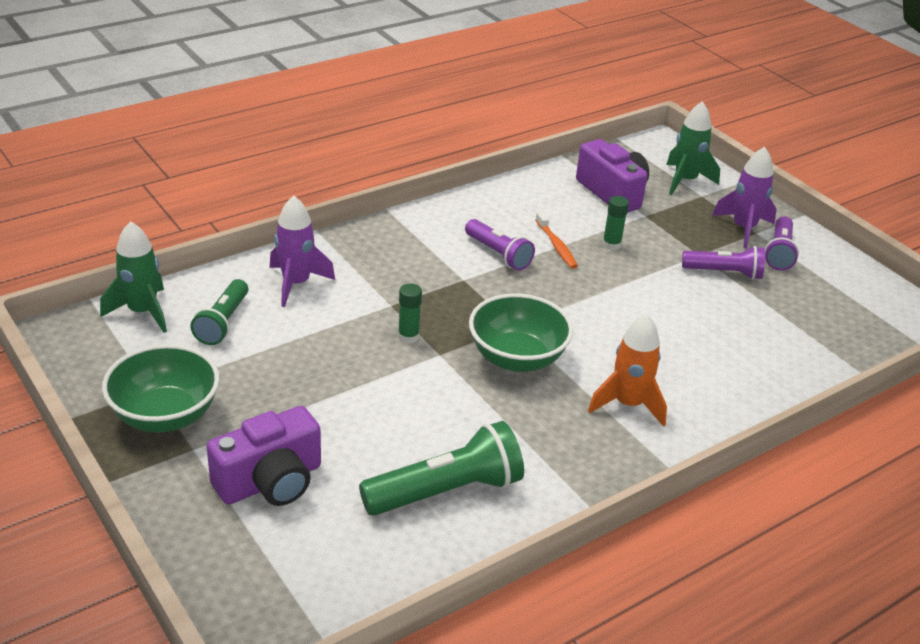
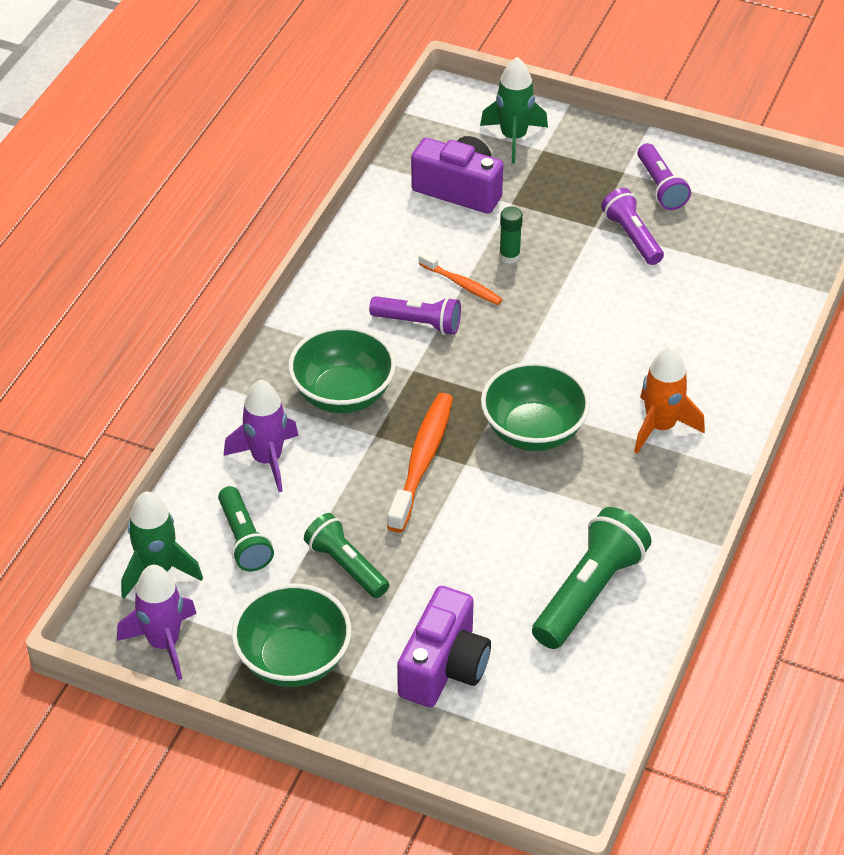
camera: 30 degrees left, 10 degrees up
green glue stick [398,283,422,344] -> orange toothbrush [387,393,453,533]
purple flashlight [682,246,765,280] -> purple flashlight turned 90 degrees counterclockwise [601,188,664,265]
purple rocket [712,147,777,248] -> purple rocket moved to [117,565,197,680]
none -> green bowl [288,326,396,413]
none -> green flashlight [304,513,389,598]

